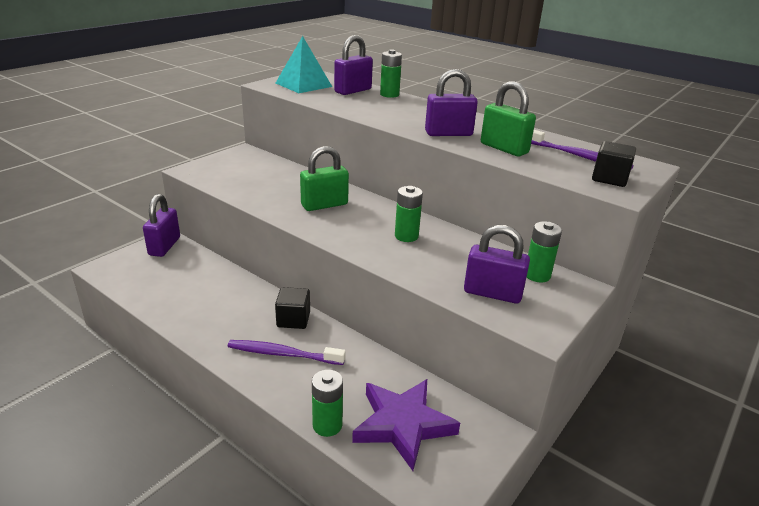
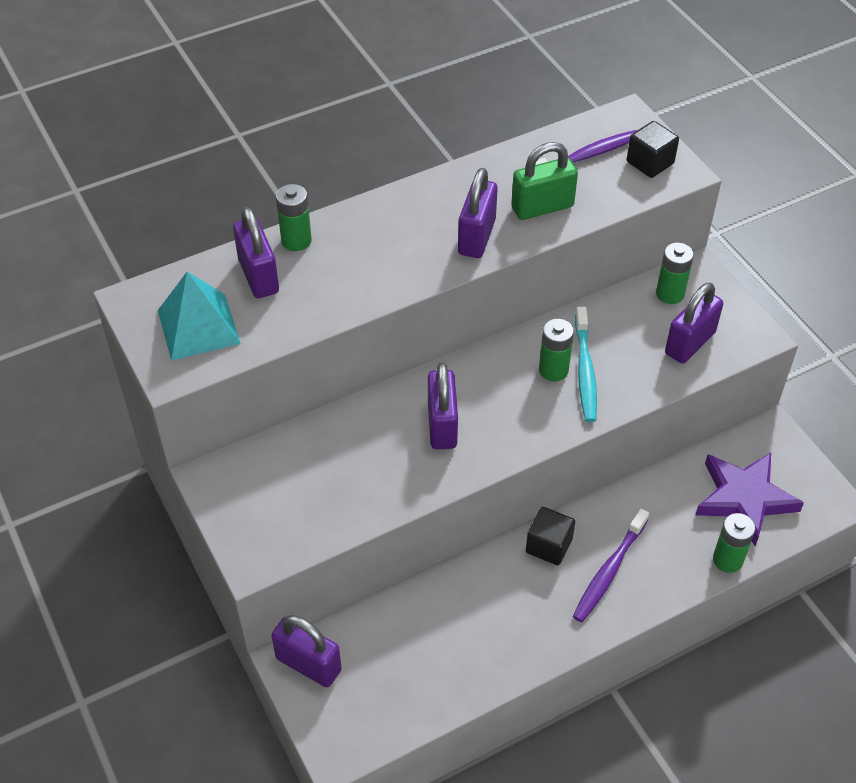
camera: 65 degrees left, 20 degrees up
green padlock [300,146,349,211] -> purple padlock [428,362,458,449]
none -> turquoise toothbrush [575,307,597,422]

